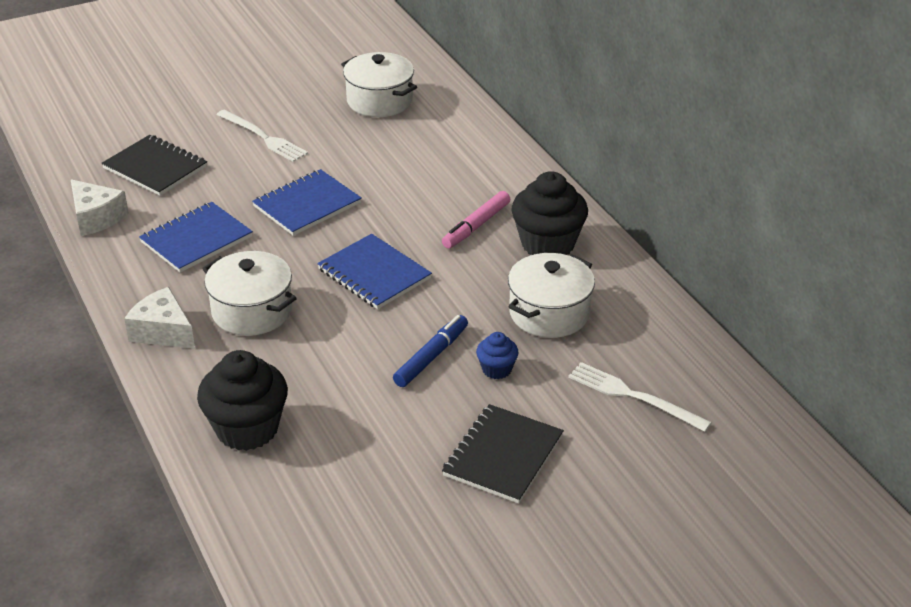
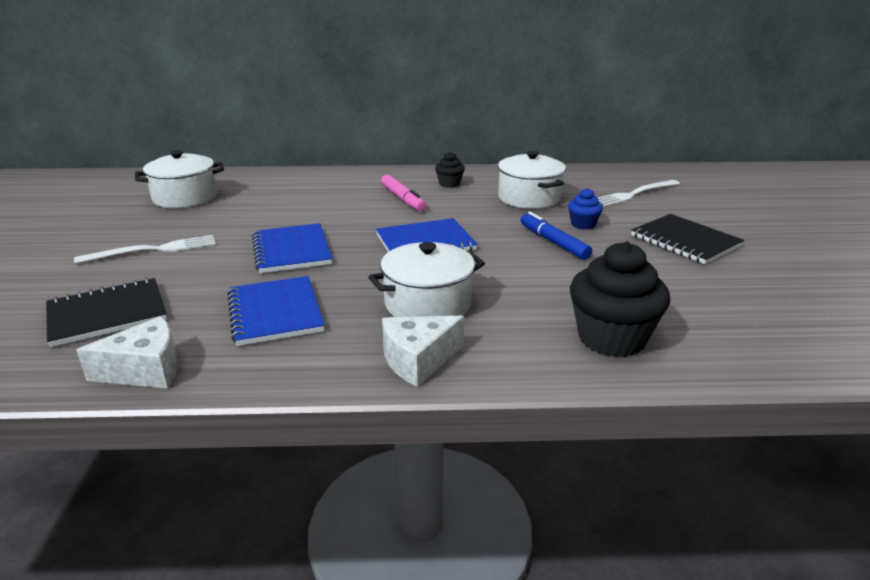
camera: 65 degrees left, 10 degrees down
black cupcake [511,171,588,255] -> black cupcake [435,152,465,188], size x0.50

